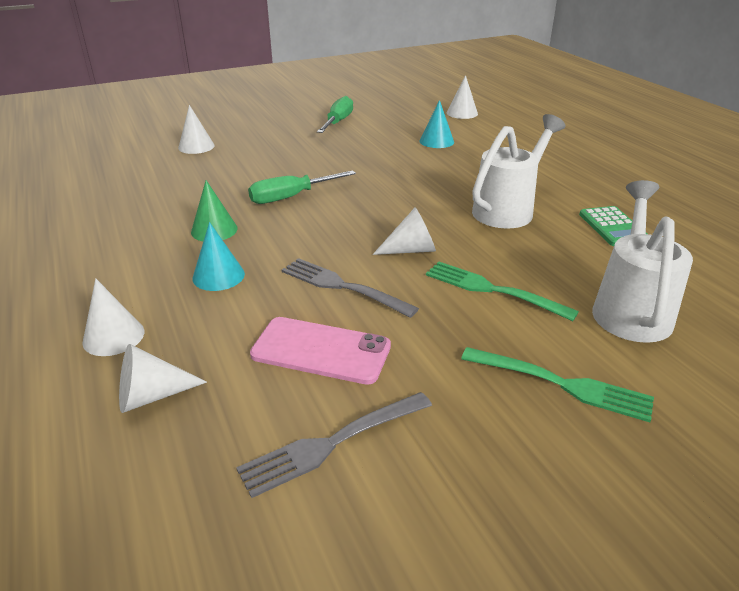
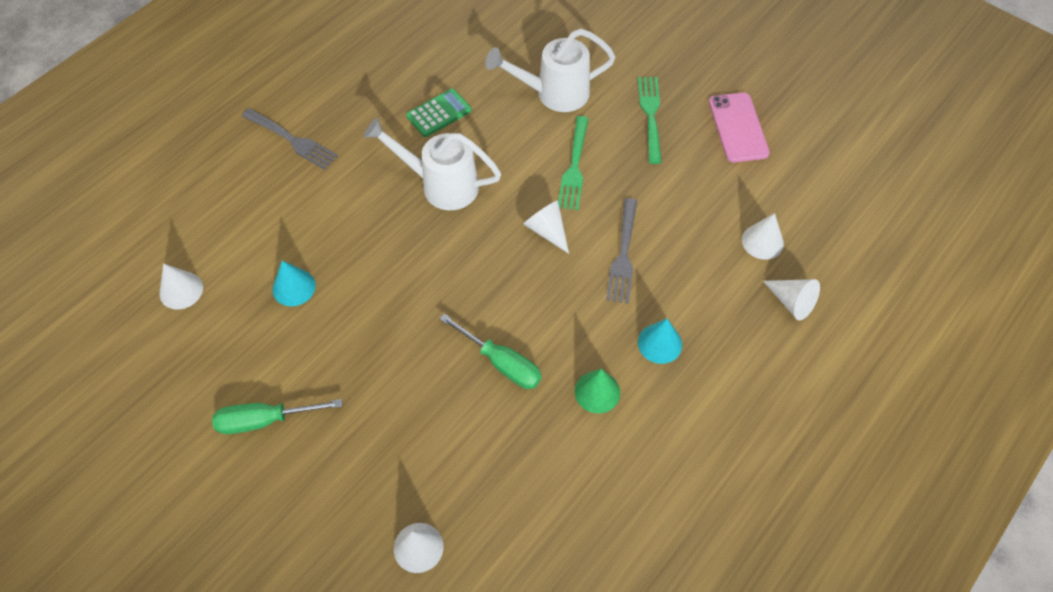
camera: 115 degrees left, 25 degrees up
white cone [82,278,144,356] -> white cone moved to [742,213,784,260]
grey fork [236,392,432,498] -> grey fork moved to [242,108,338,170]
pink phone [250,317,391,385] -> pink phone moved to [709,92,770,162]

